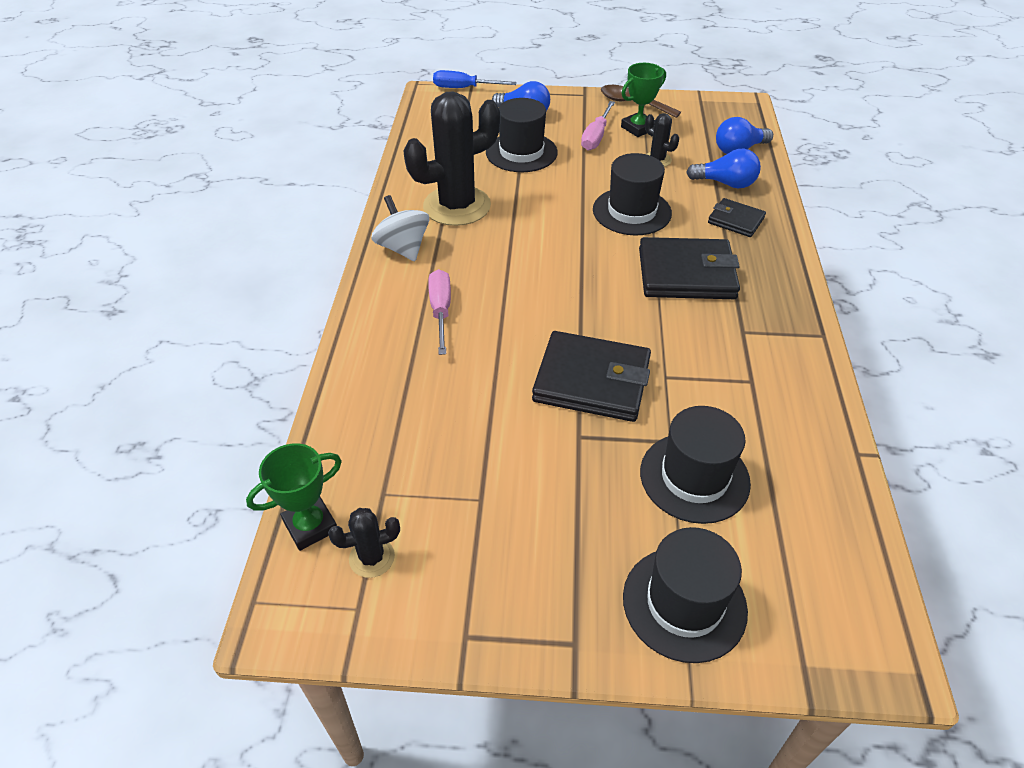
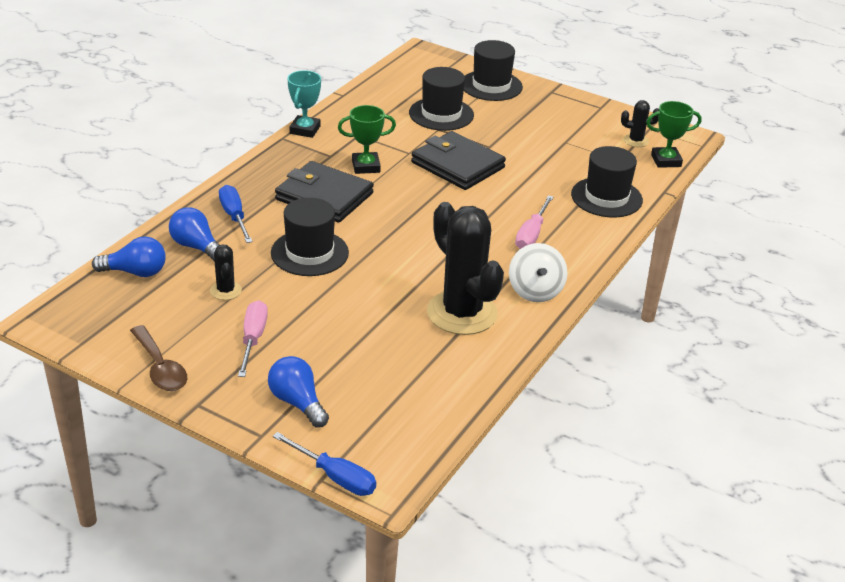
camera: 155 degrees left, 10 degrees down
black cactus [403,91,501,226] -> black cactus turned 60 degrees clockwise [427,202,504,335]
black hat [486,98,558,172] -> black hat moved to [571,146,643,217]
pink screwdriver [581,101,615,150] -> pink screwdriver turned 45 degrees counterclockwise [238,300,268,377]
green trophy [621,63,666,137] -> green trophy moved to [338,105,396,174]
black wallet [708,198,766,237] -> blue screwdriver [219,185,253,243]
none -> turquoise trophy [288,70,321,138]

